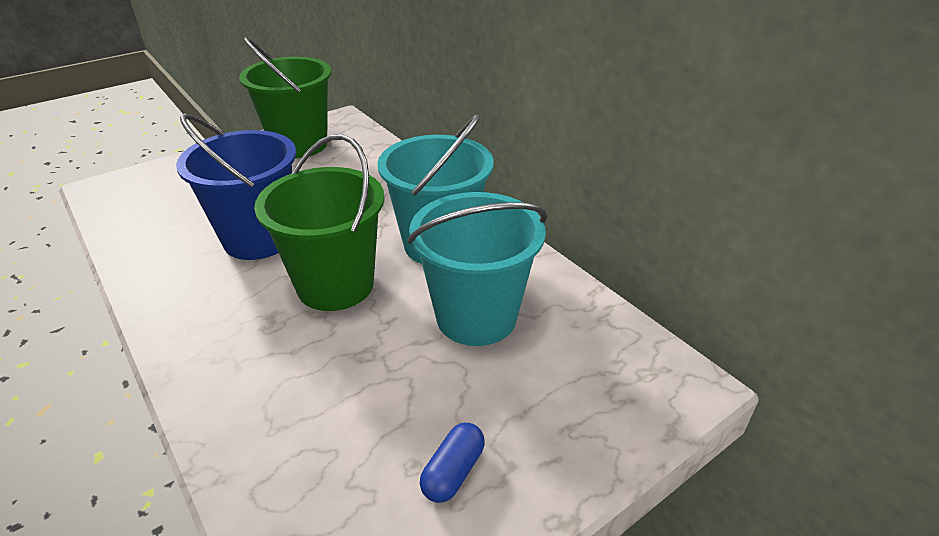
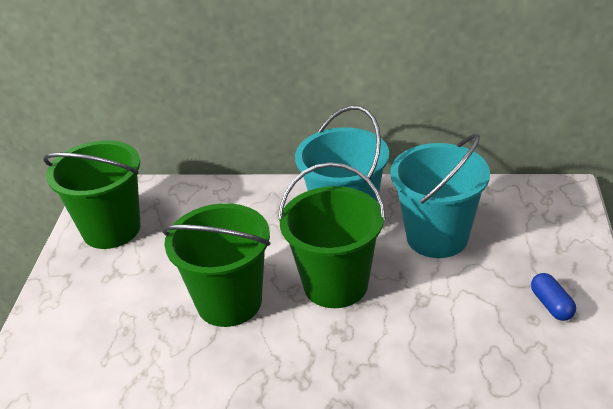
camera: 45 degrees left, 0 degrees up
blue bucket [176,114,296,260] -> green bucket [162,203,270,327]

